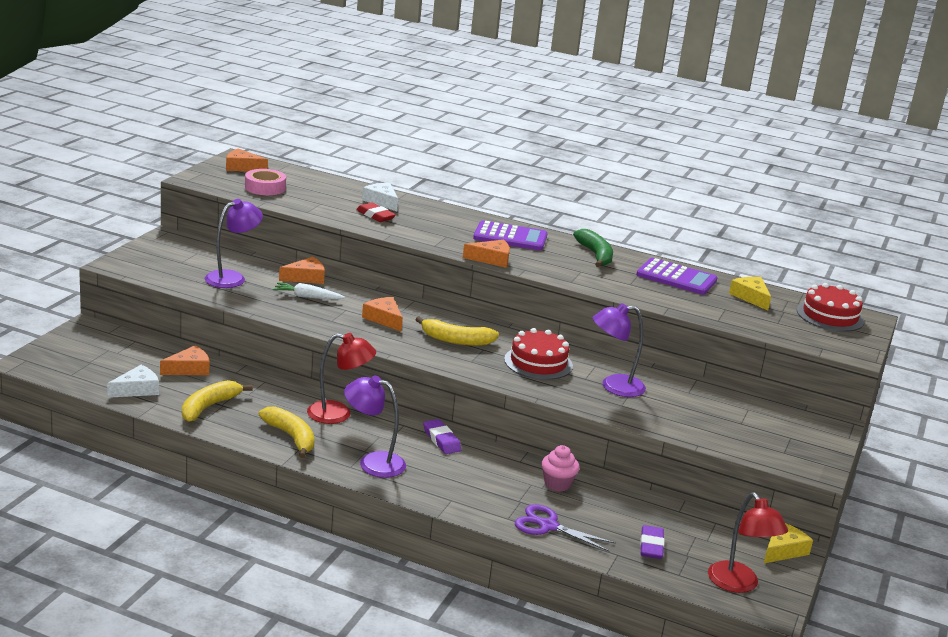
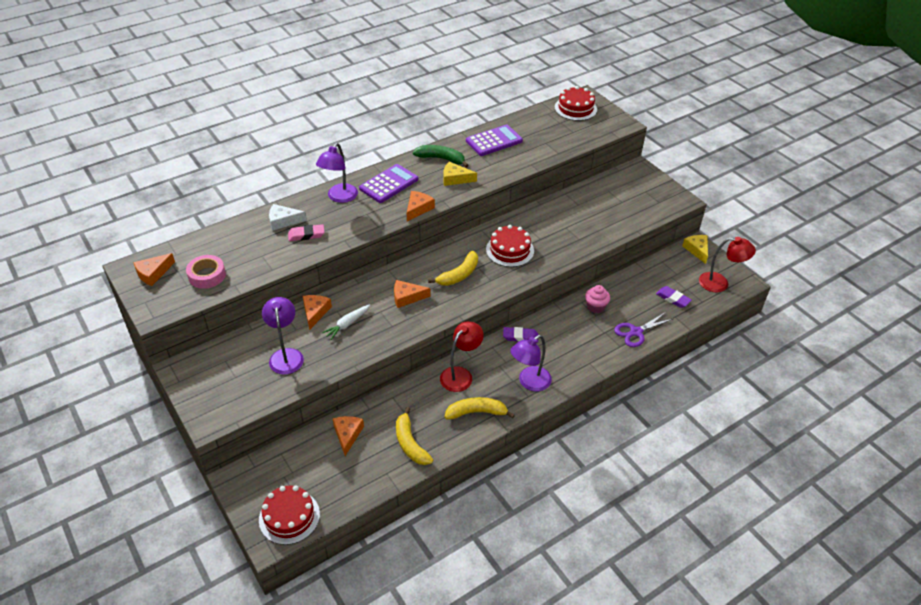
camera: 55 degrees left, 20 degrees up
white cheese [107,365,159,398] -> none
red eraser [356,202,396,222] -> pink eraser [288,224,325,241]
purple lamp [593,303,646,397] -> purple lamp moved to [316,143,358,203]
yellow cheese [729,277,771,310] -> yellow cheese moved to [443,162,477,186]
none -> red cake [259,485,320,545]

